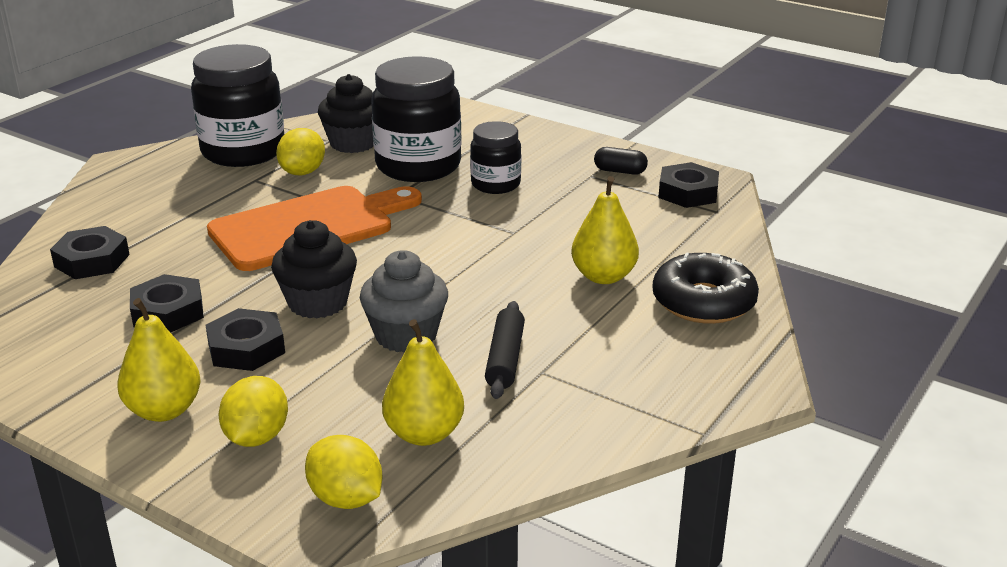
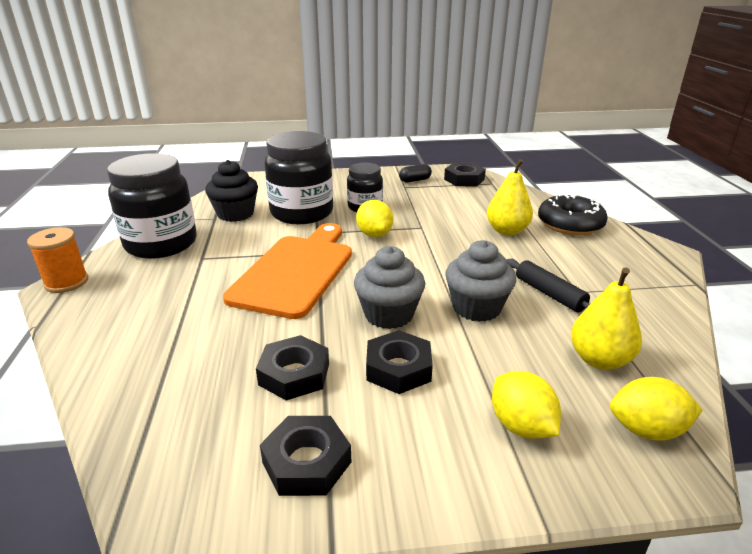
camera: 40 degrees left, 0 degrees up
black nut [50,226,130,279] -> black nut moved to [260,416,351,496]
yellow pear [117,298,201,422] -> none
black cupcake [271,220,357,318] -> grey cupcake [354,246,425,329]
yellow lemon [276,128,325,175] -> yellow lemon moved to [356,200,393,237]
none -> orange spool [27,227,88,293]

